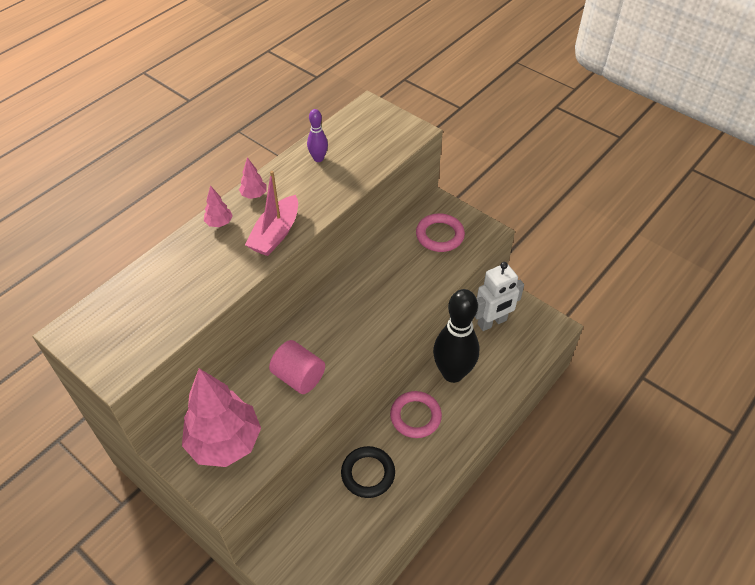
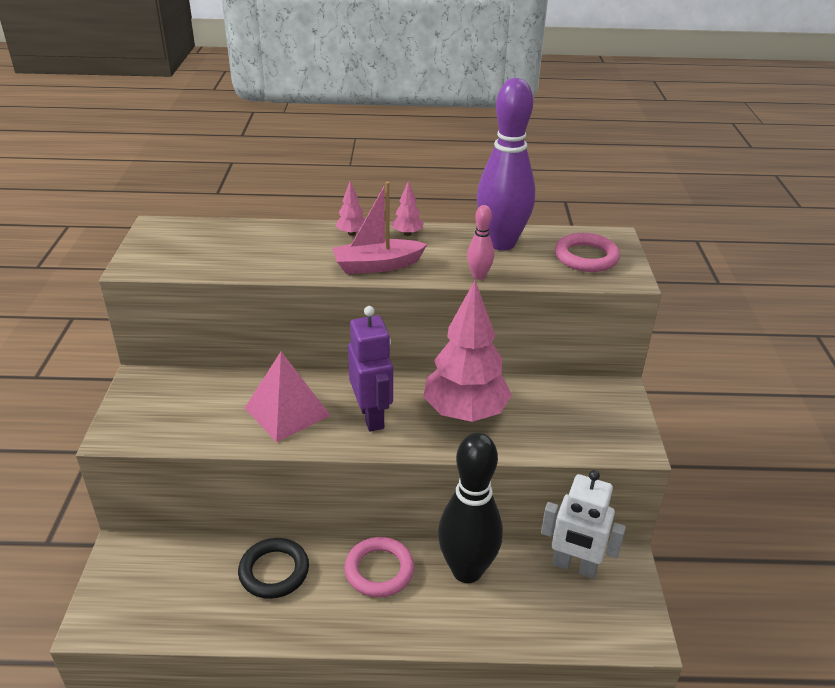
camera: 50 degrees right, 15 degrees down
pink tree [182,368,261,467] -> pink tree moved to [423,281,512,422]
pink cylinder [269,340,325,394] -> pink pyramid [245,352,331,442]
purple bowling pin [307,109,328,162] -> purple bowling pin [477,78,535,251], size x2.26
pink ring [416,214,465,252] -> pink ring moved to [555,233,620,272]
none -> purple robot [348,306,393,431]
none -> pink bowling pin [467,205,494,280]

